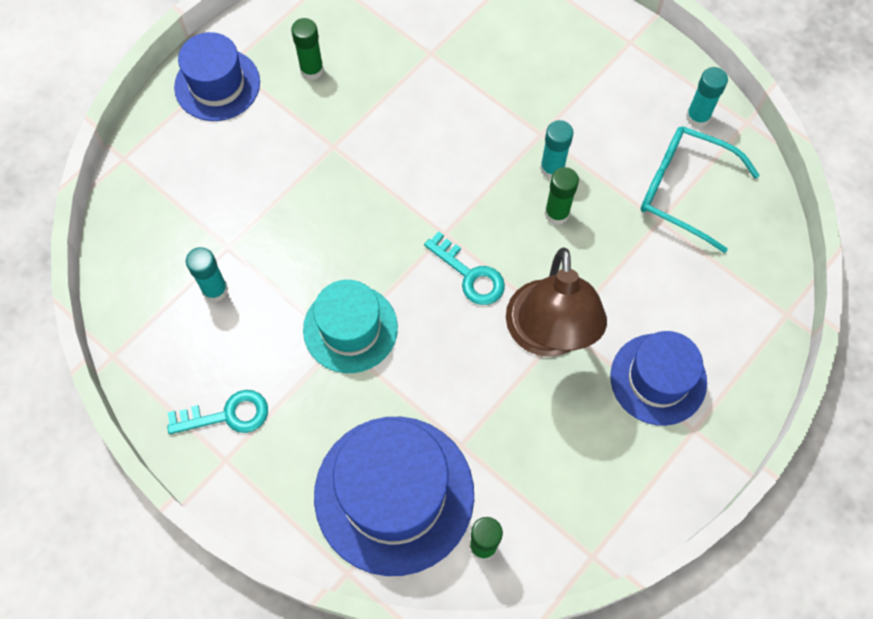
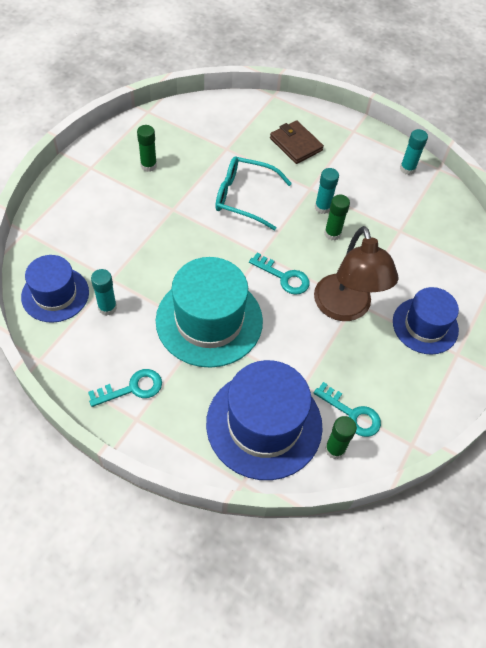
camera: 15 degrees left, 10 degrees down
blue hat [174,32,260,121] -> blue hat moved to [21,255,89,323]
turquoise hat [303,280,398,373] -> turquoise hat [156,257,263,368], size x1.59
turquoise glasses [641,126,760,253] -> turquoise glasses moved to [215,156,292,230]
none -> brown wallet [270,120,324,164]
none -> turquoise key [314,382,381,437]

